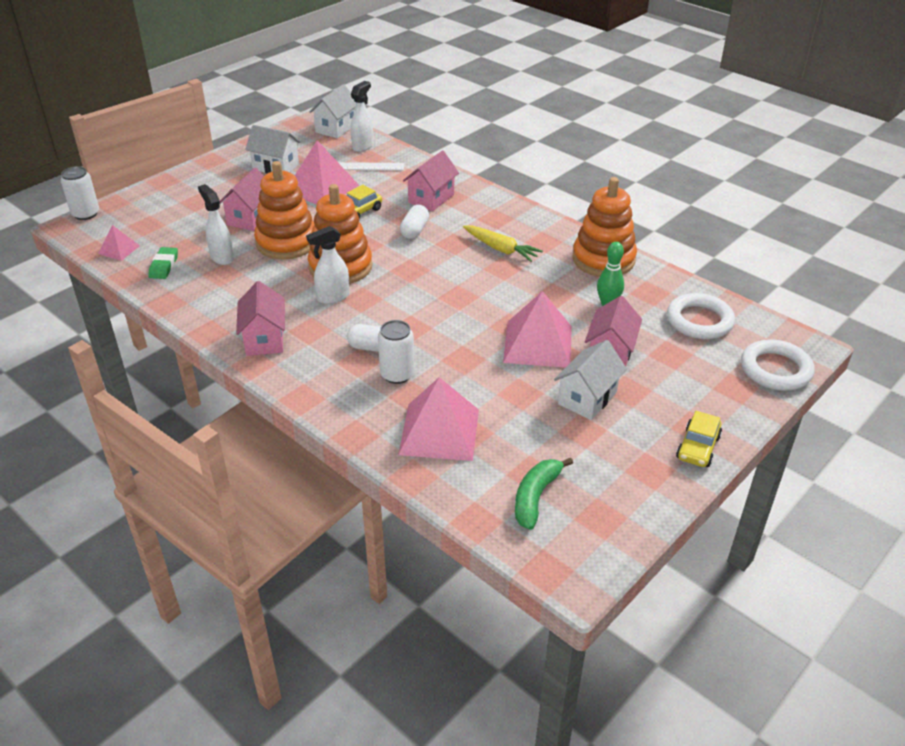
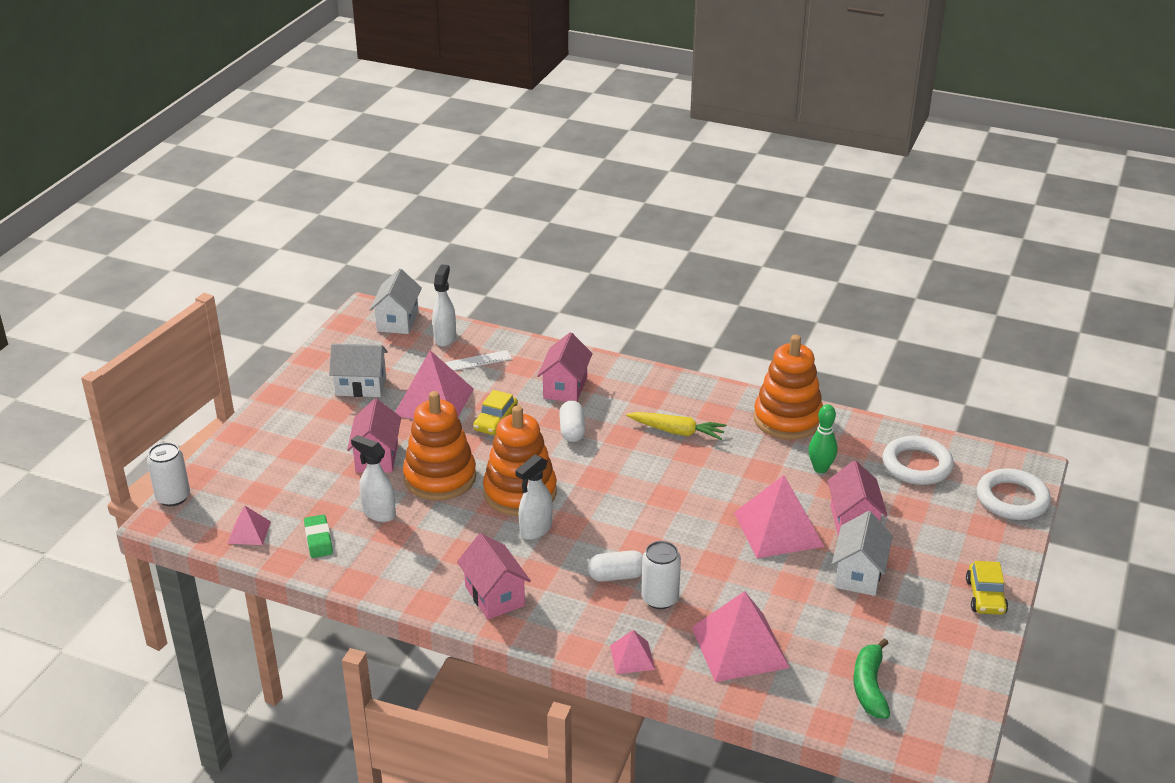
camera: 20 degrees left, 5 degrees down
none -> pink pyramid [610,630,655,674]

